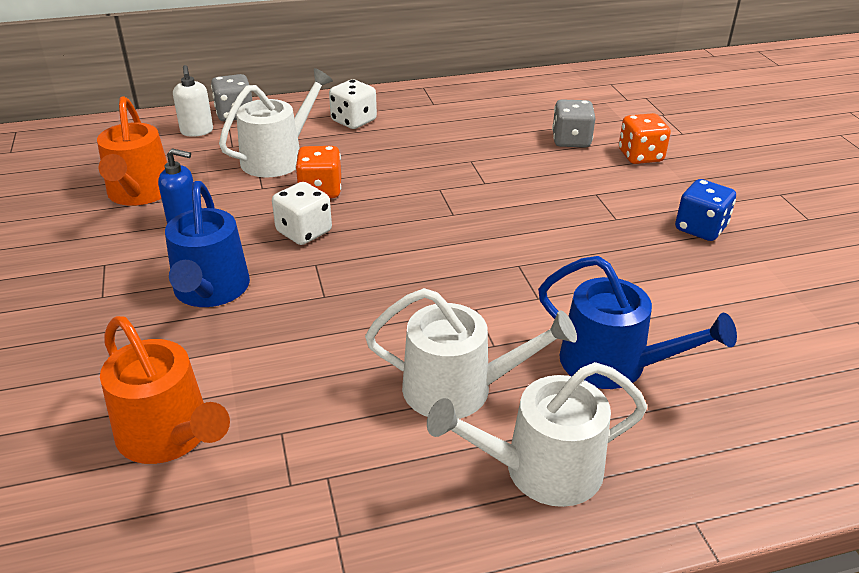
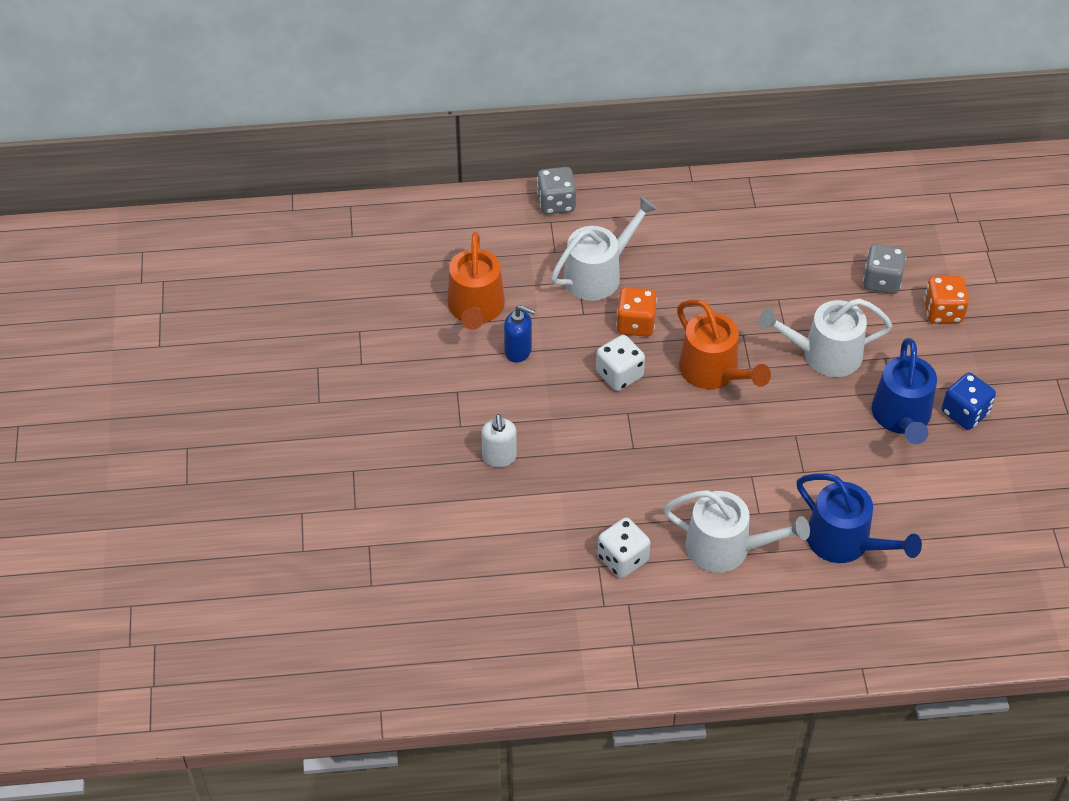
camera: 10 degrees right, 15 degrees up
orange watering can [100,316,230,464] -> orange watering can moved to [677,299,771,389]
blue watering can [165,181,250,307] -> blue watering can moved to [872,338,937,444]
white soap dispenser [173,65,213,137] -> white soap dispenser moved to [481,414,517,467]
white dice [329,79,377,129] -> white dice moved to [598,518,651,578]
white watering can [427,362,647,507] -> white watering can moved to [758,299,892,377]

